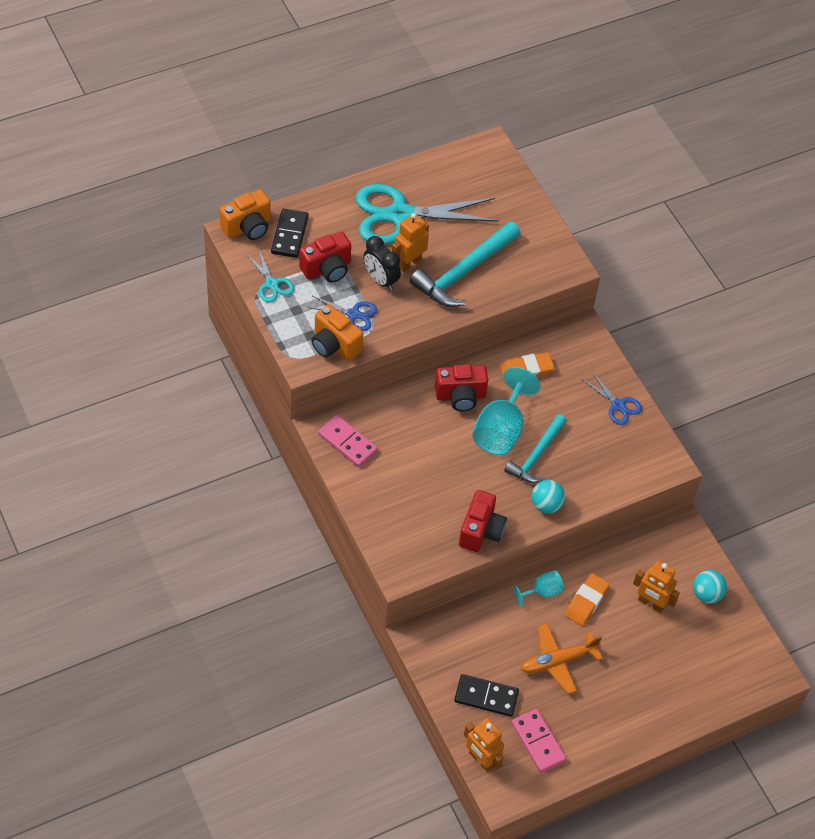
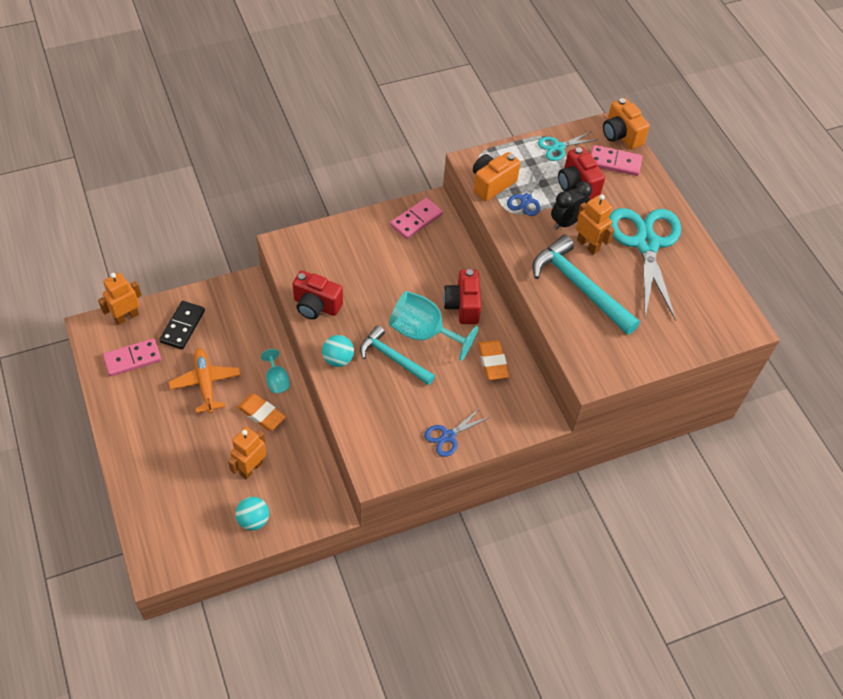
camera: 95 degrees right, 0 degrees up
black domino [271,208,309,258] -> pink domino [591,145,642,176]

